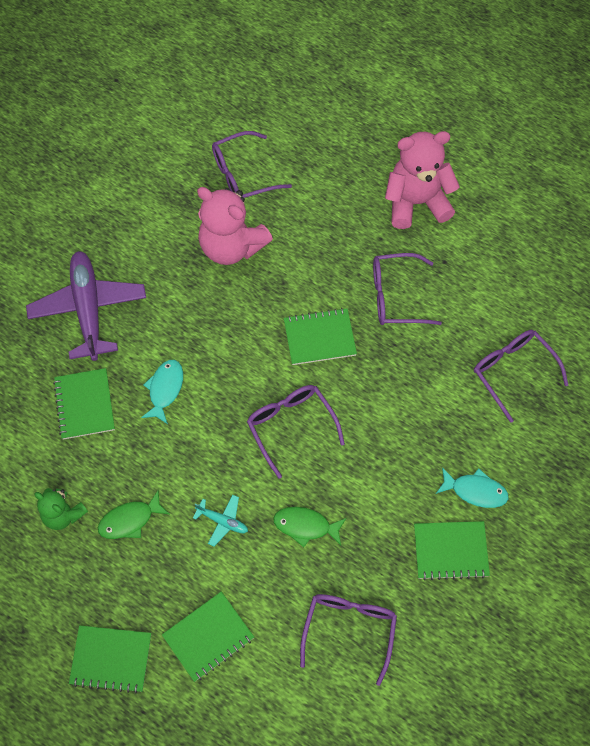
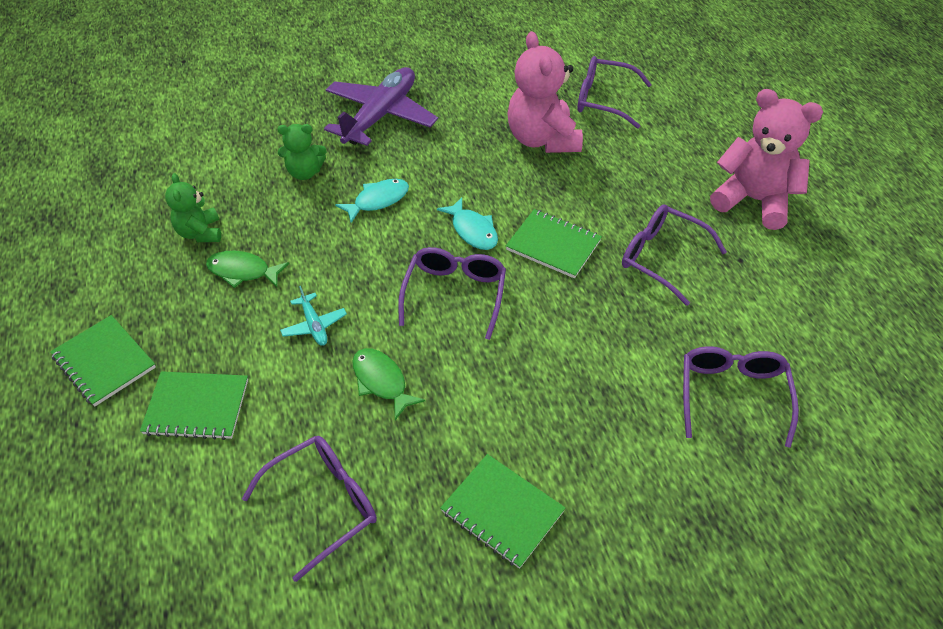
camera: 40 degrees right, 15 degrees down
green notebook [53,368,115,439] -> green teddy bear [277,124,326,180]
turquoise fish [436,467,509,508] -> turquoise fish moved to [437,197,498,250]

